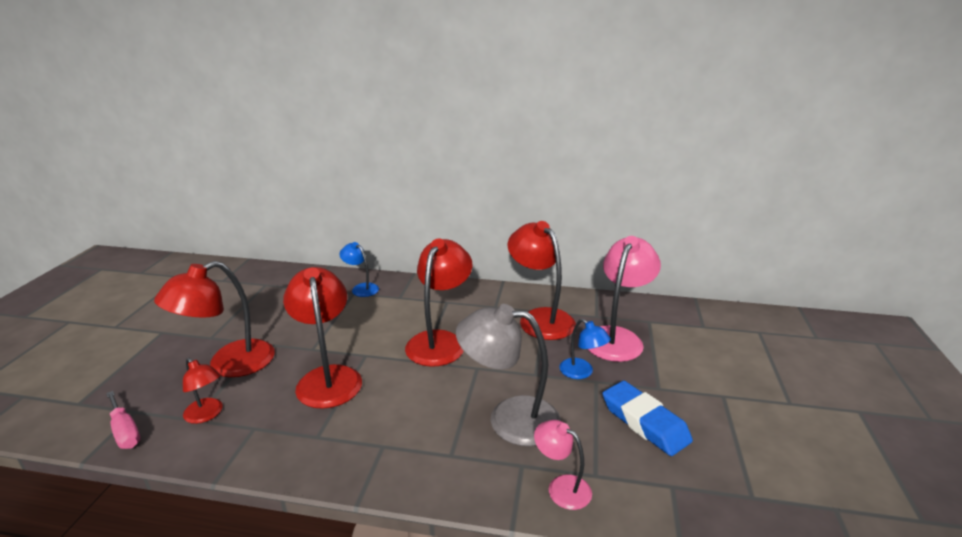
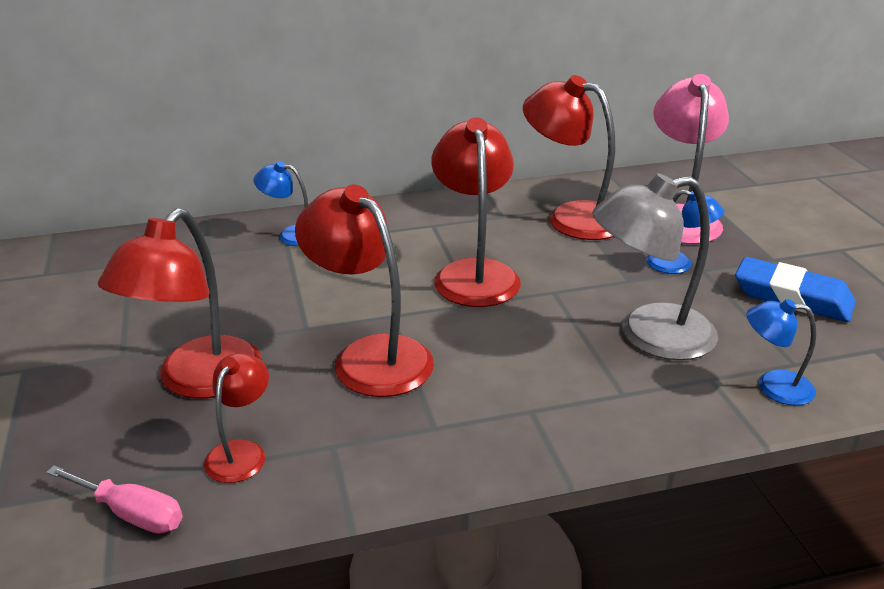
camera: 25 degrees left, 5 degrees up
red lamp [183,358,223,424] -> red lamp turned 90 degrees counterclockwise [204,353,269,483]
pink lamp [534,420,592,510] -> blue lamp [746,299,816,406]

